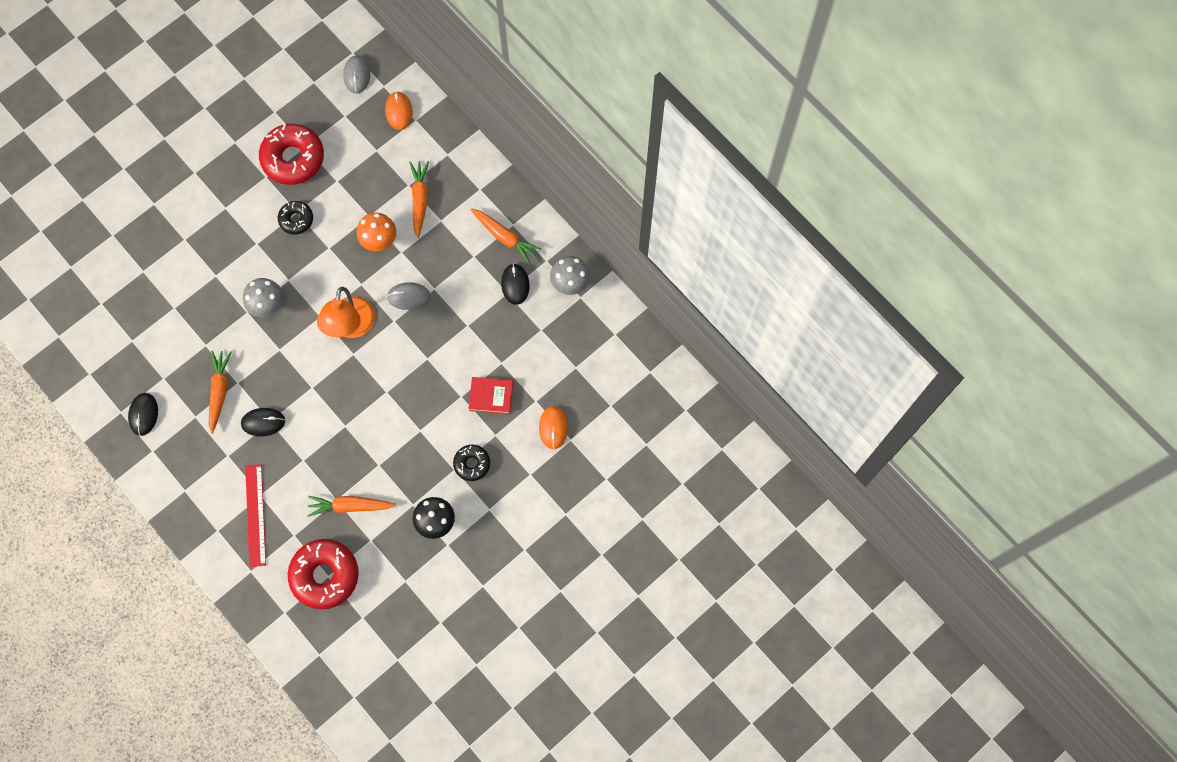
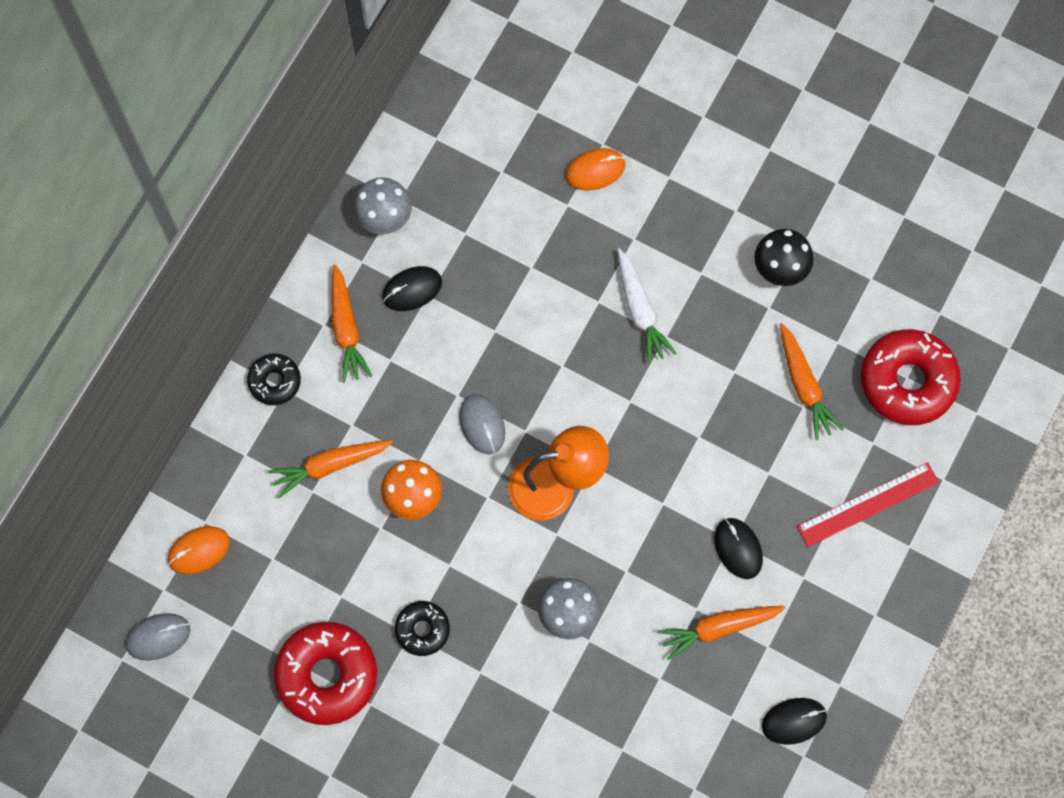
camera: 110 degrees left, 0 degrees up
black donut [453,445,490,481] -> black donut moved to [247,354,301,405]
red book [469,377,513,414] -> none
orange carrot [470,208,541,264] -> orange carrot turned 150 degrees clockwise [331,264,372,383]
none -> white carrot [618,248,676,364]

